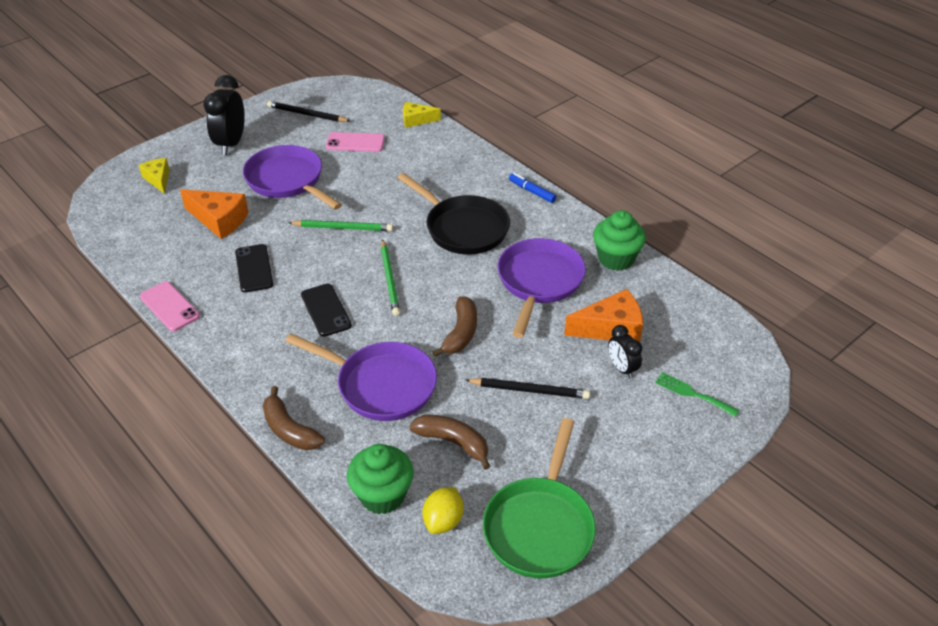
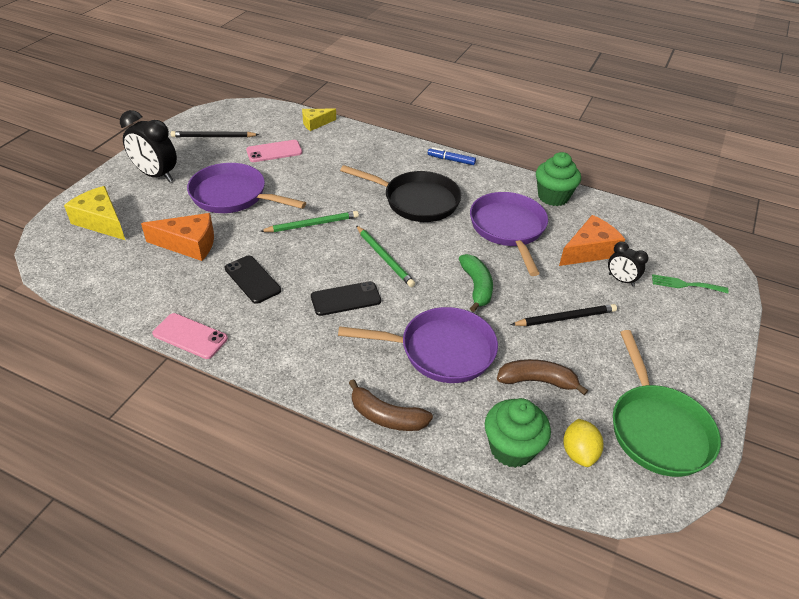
camera: 25 degrees left, 0 degrees up
yellow cheese [139,158,170,194] -> yellow cheese [64,186,125,240], size x1.58
black clock [204,75,245,155] -> black clock turned 45 degrees counterclockwise [120,110,177,182]
black phone [301,284,352,337] -> black phone turned 60 degrees counterclockwise [311,281,381,316]
brown banana [433,296,477,357] -> green banana [459,254,493,312]

